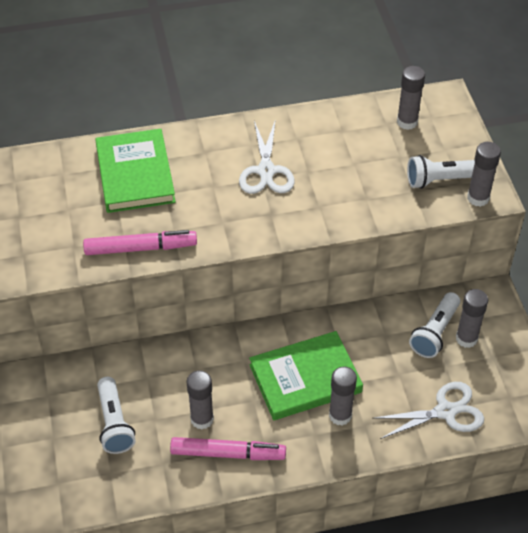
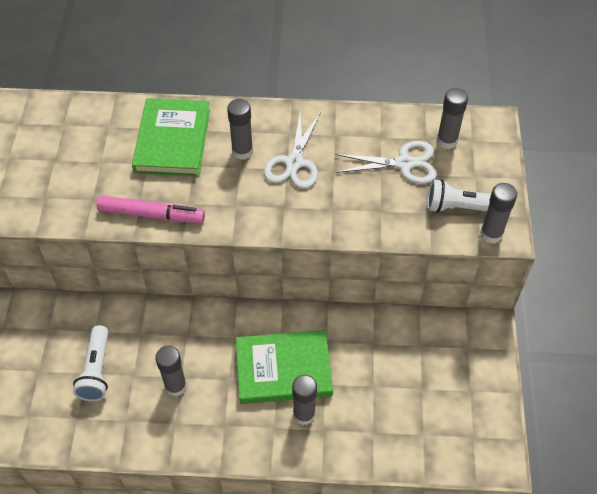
camera: 15 degrees right, 5 degrees up
pink marker [170,437,286,460] -> none
white scissors [372,382,484,439] -> white scissors moved to [335,141,437,184]
white flashlight [409,292,460,358] -> none
grey glue stick [456,289,488,348] -> grey glue stick moved to [227,99,253,160]

